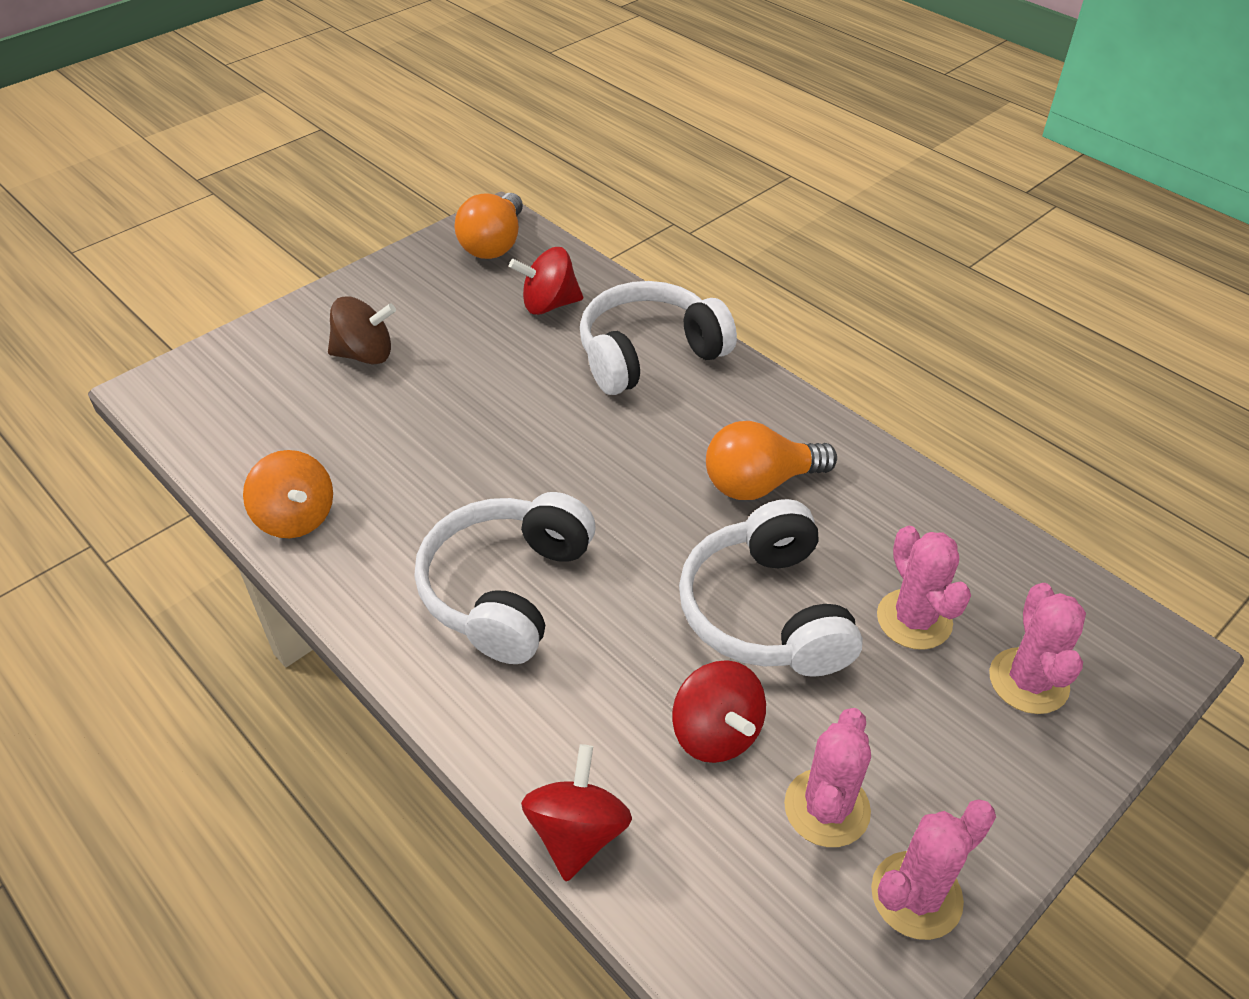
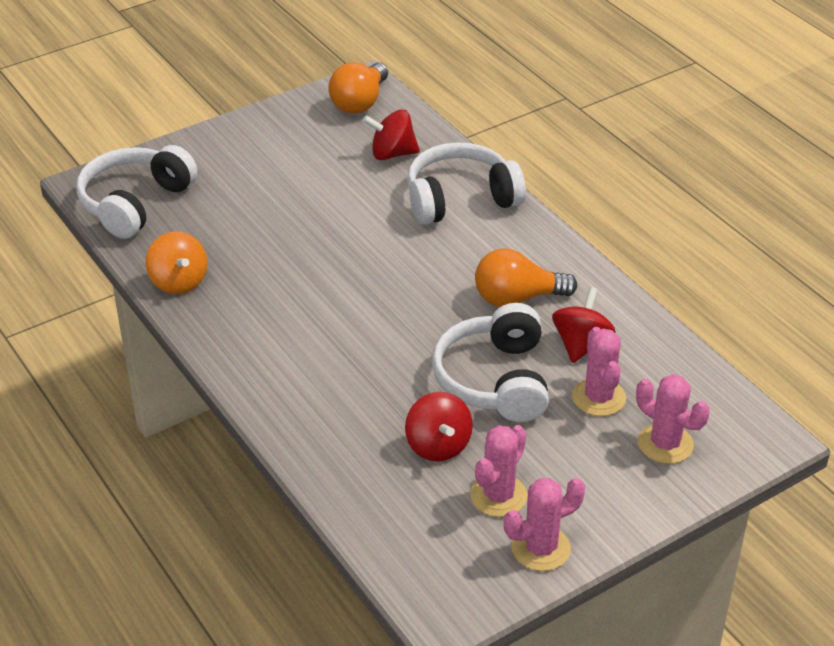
camera: 10 degrees right, 5 degrees down
brown spinning top [328,296,396,364] -> none
white headphones [415,492,595,664] -> white headphones moved to [76,145,198,239]
red spinning top [521,744,632,881] -> red spinning top moved to [552,287,615,363]
pink cactus [989,583,1086,714] -> pink cactus turned 60 degrees counterclockwise [636,374,710,464]

